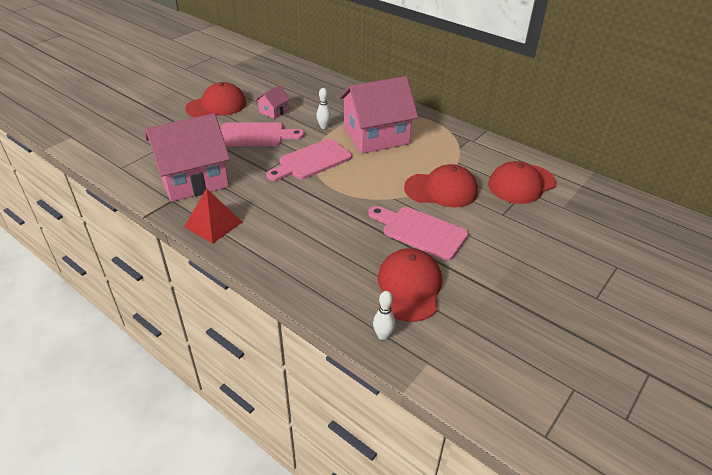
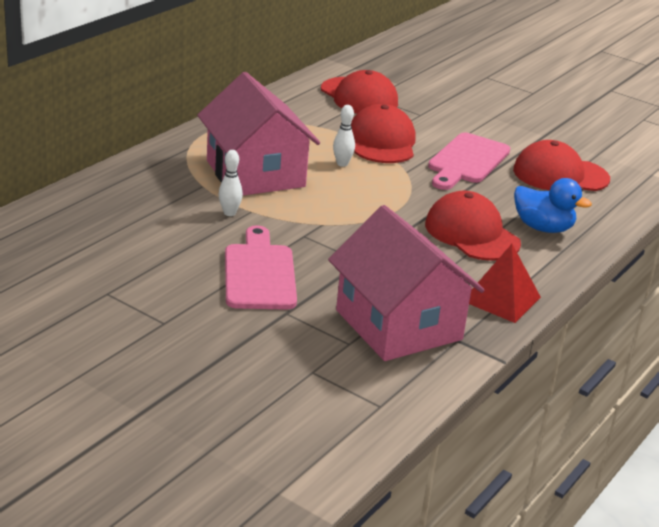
camera: 95 degrees left, 10 degrees down
red cap [185,82,247,118] -> red cap moved to [425,191,521,261]
pink house [255,85,290,119] -> none
pink cutting board [266,139,352,181] -> none
white bowling pin [373,291,395,340] -> white bowling pin moved to [333,105,355,167]
none -> blue duck [514,178,592,233]

